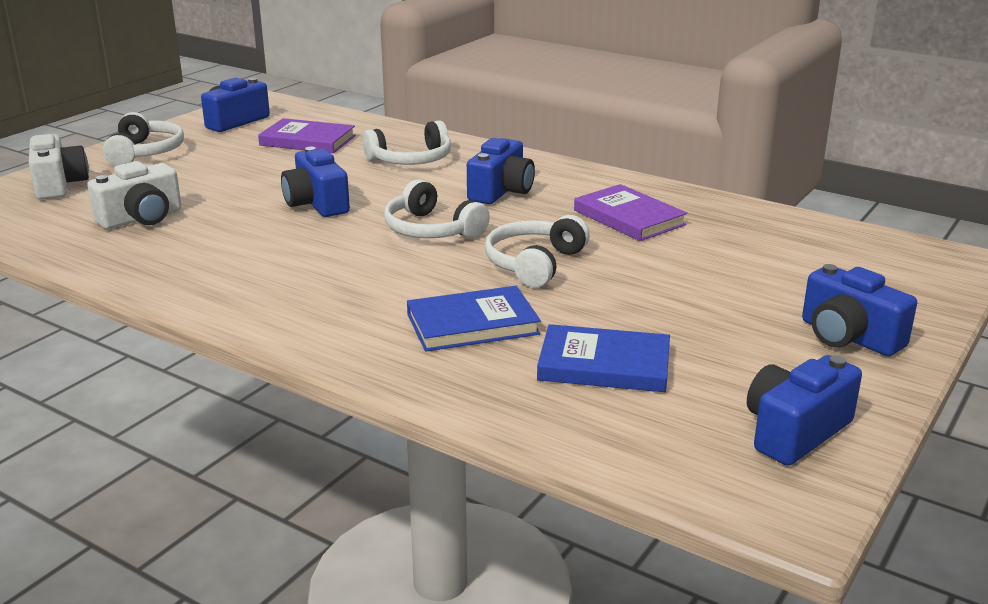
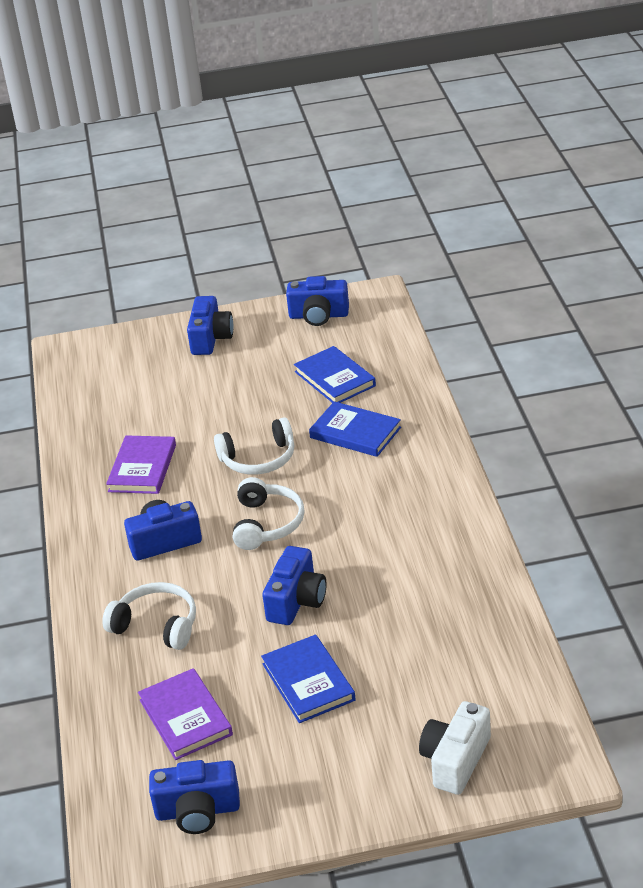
camera: 130 degrees left, 10 degrees up
white camera [87,161,182,229] -> none
white headphones [103,112,184,166] -> none
none -> blue book [261,634,355,723]

